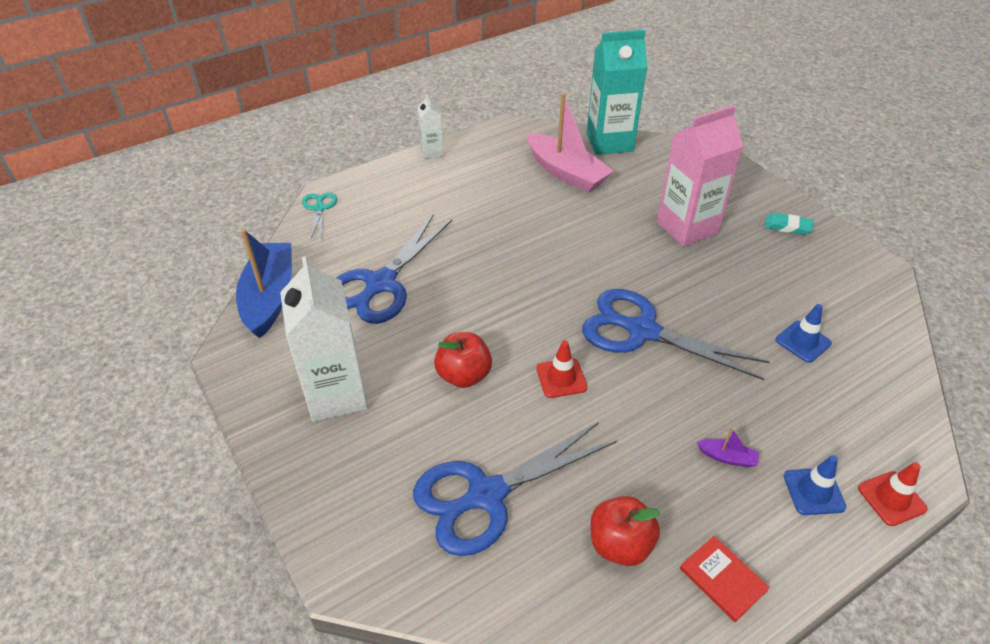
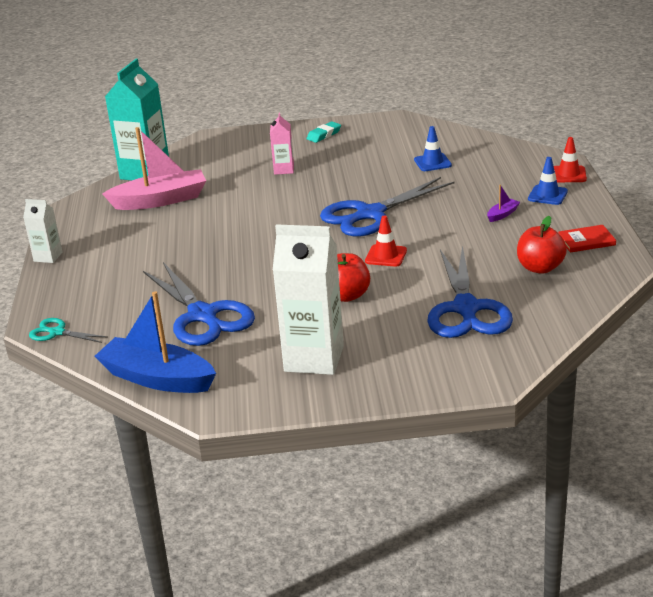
camera: 60 degrees left, 15 degrees down
pink carton [657,105,744,247] -> pink carton [270,112,294,175], size x0.50

